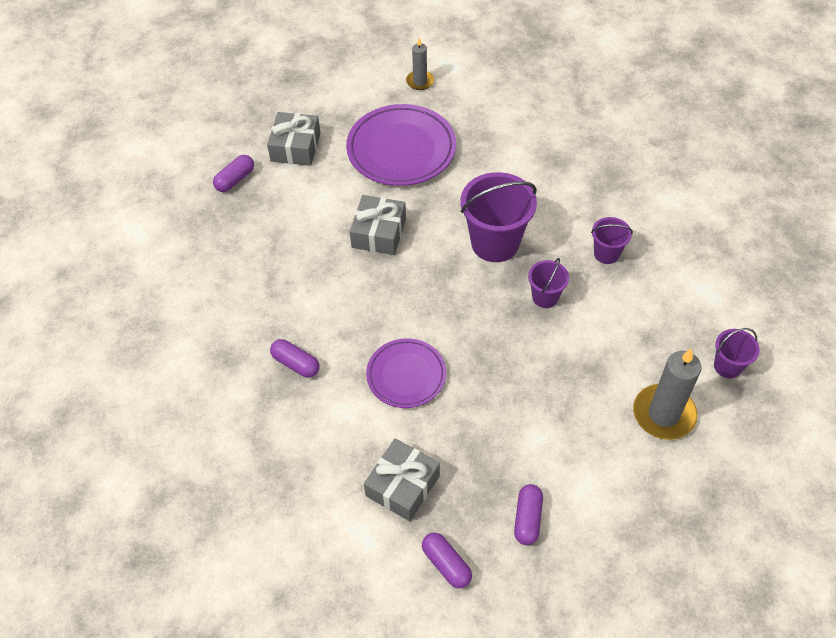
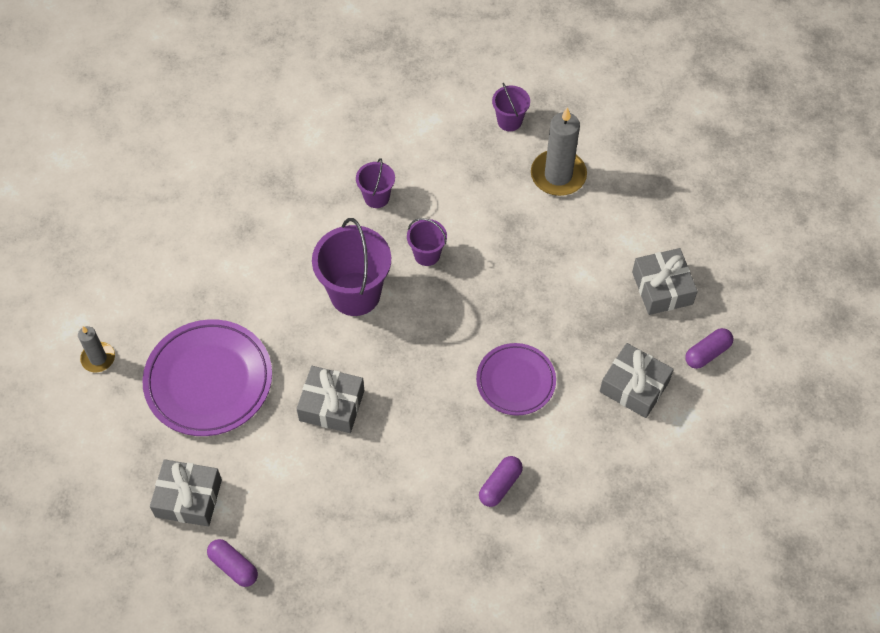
camera: 90 degrees left, 5 degrees up
purple capsule [514,484,543,545] -> grey gift [632,248,698,315]

